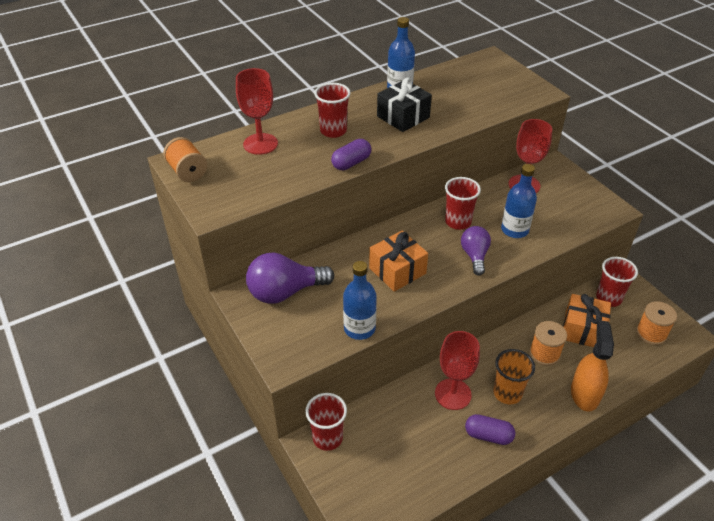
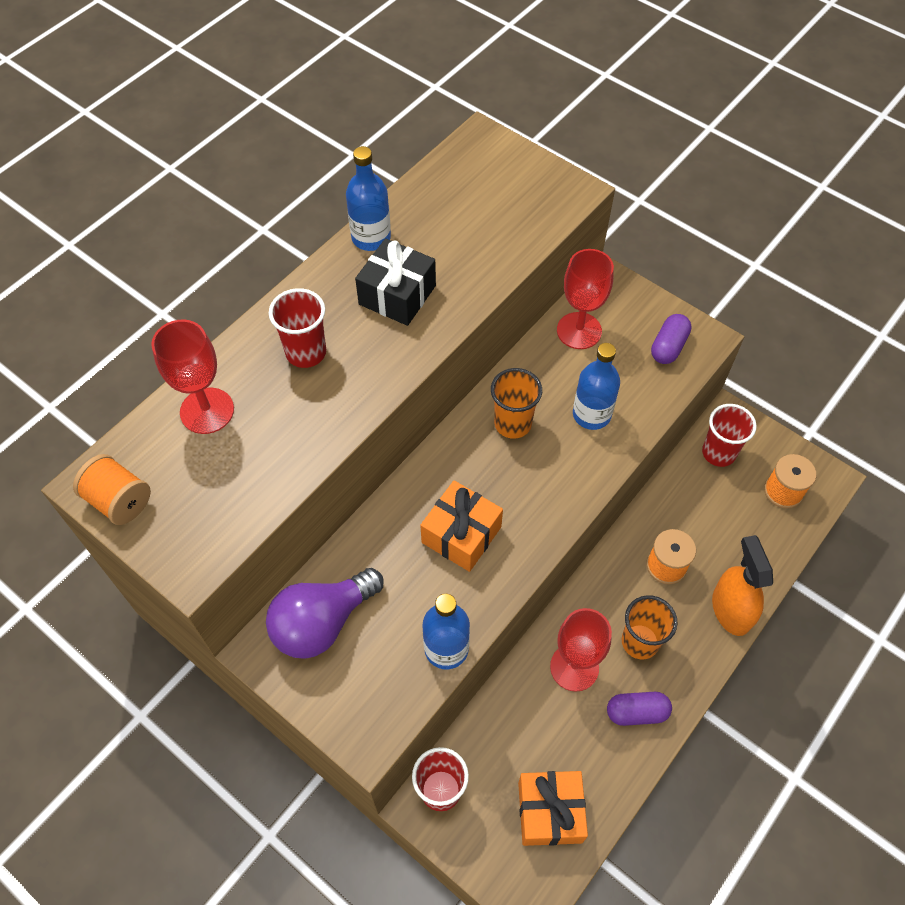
camera: 20 degrees left, 15 degrees up
purple capsule [331,139,371,170] -> purple capsule moved to [651,314,691,364]
red cup [445,177,481,230] -> orange cup [491,368,542,439]
purple light bulb [461,226,491,275] -> none
orange gift [563,294,611,347] -> orange gift moved to [518,771,588,846]

